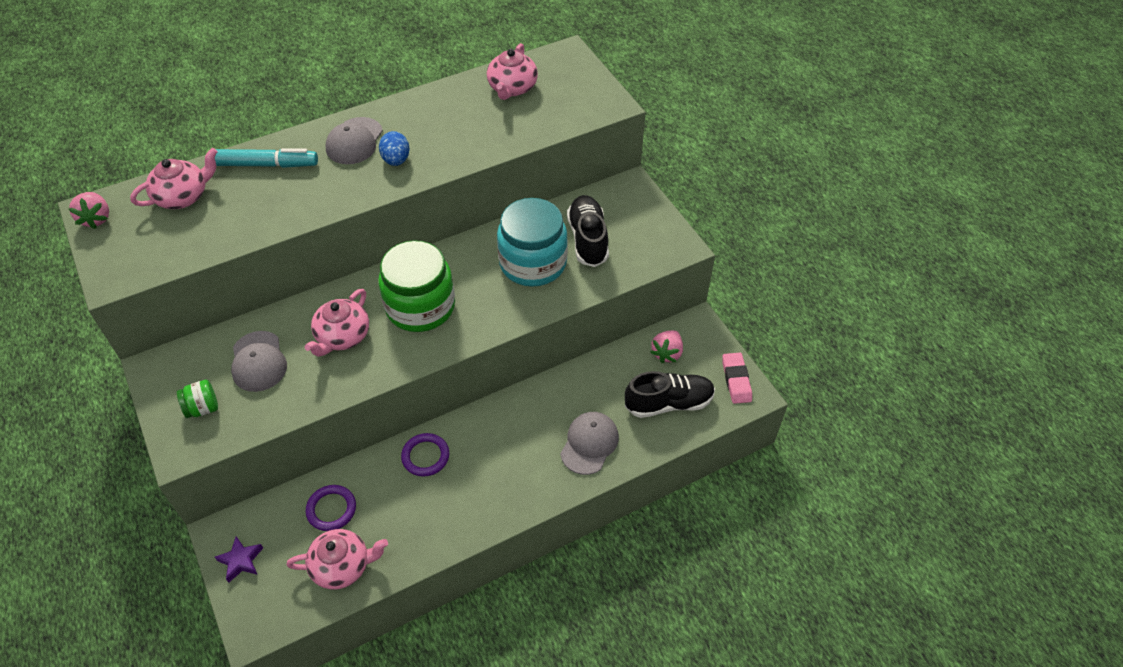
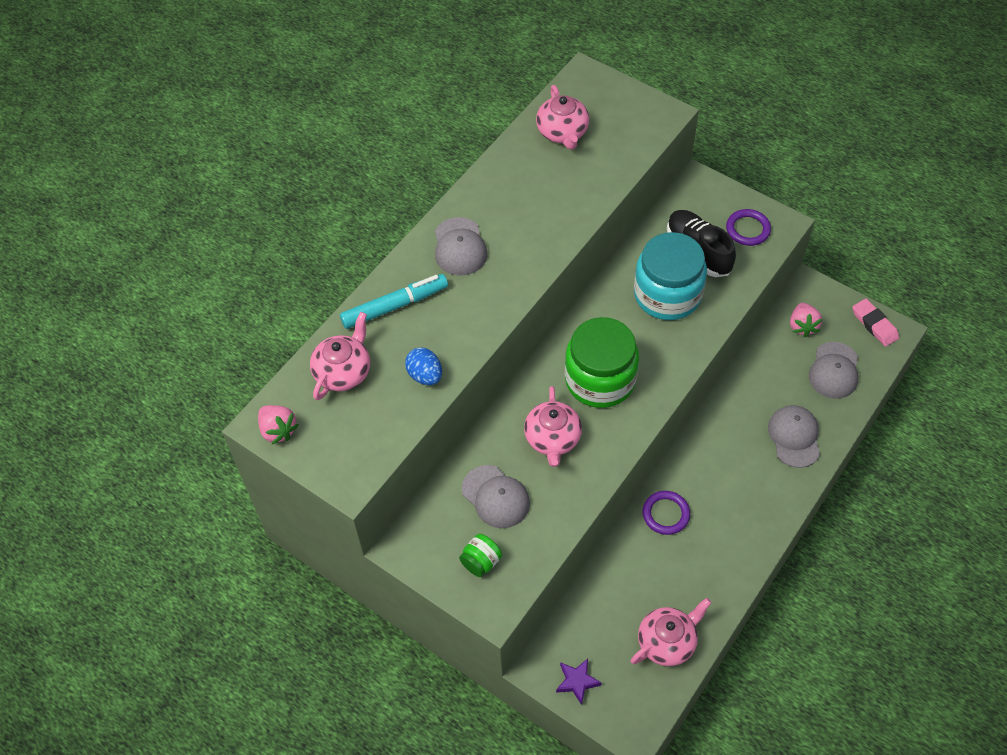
camera: 25 degrees left, 5 degrees up
purple ring [306,485,356,531] -> purple ring moved to [726,209,771,246]
blue egg [379,131,410,166] -> blue egg moved to [405,347,442,385]
black shoe [625,371,715,418] -> grey cap [809,342,858,399]

